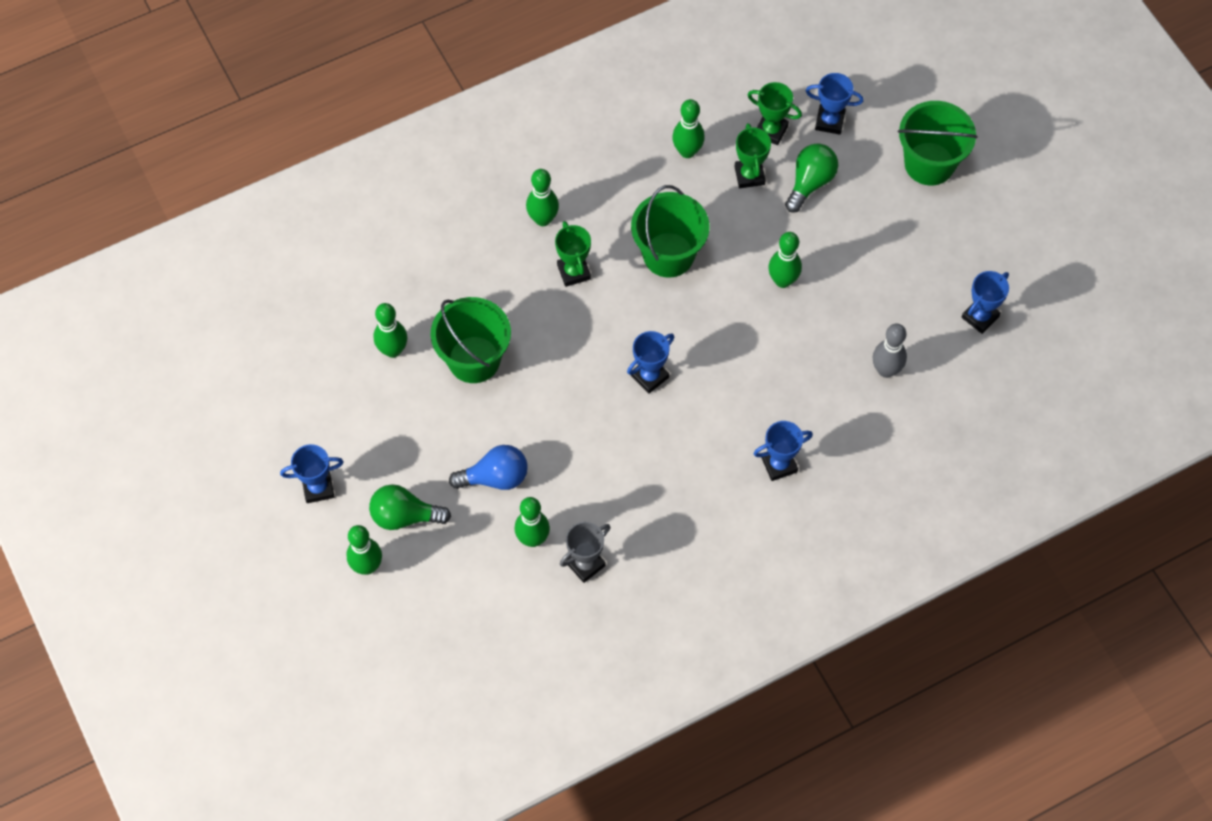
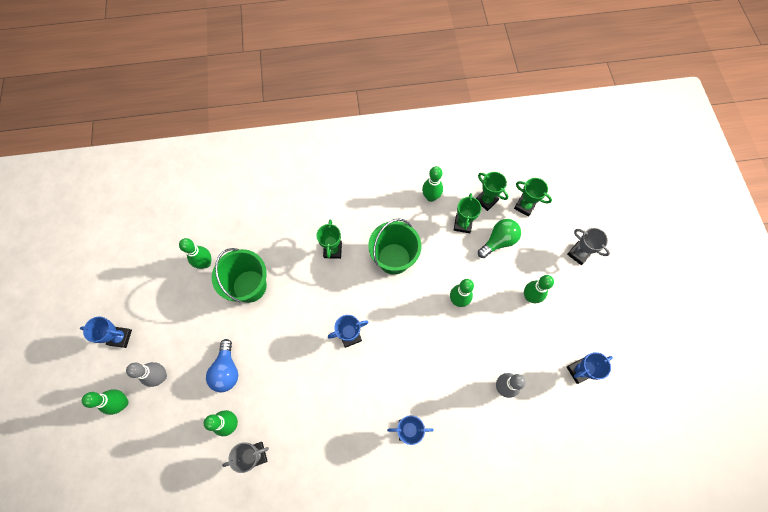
camera: 20 degrees right, 5 degrees up
green light bulb [369,484,451,530] -> grey bowling pin [126,362,167,387]
blue light bulb [449,445,528,490] -> blue light bulb turned 75 degrees clockwise [206,339,238,392]
green bowling pin [526,169,559,226] -> green bowling pin moved to [524,275,554,303]
blue trophy [806,73,864,135] -> green trophy [514,178,552,217]
green bucket [898,101,977,186] -> grey trophy [567,228,610,265]

